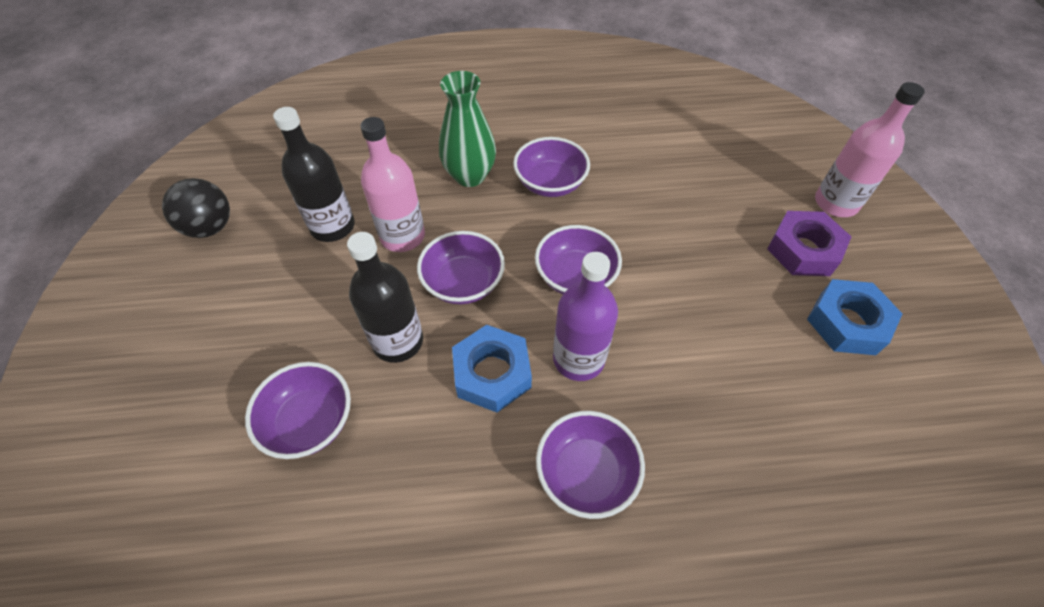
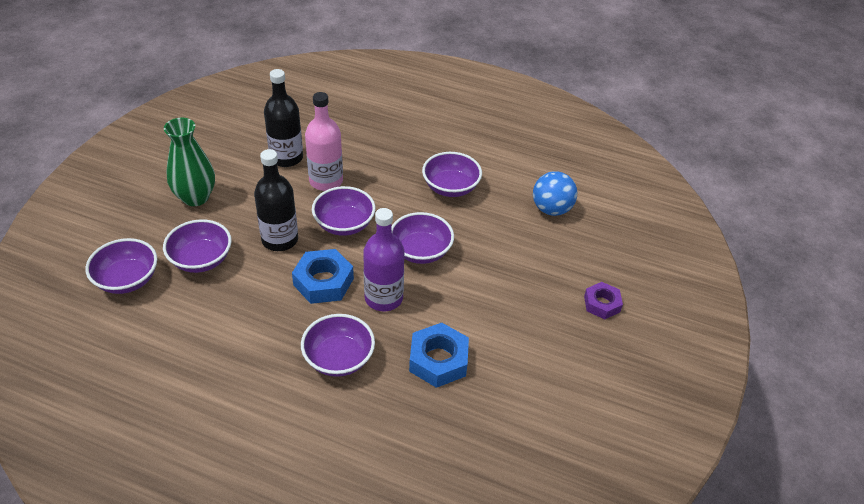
camera: 25 degrees right, 10 degrees down
black ball [162,178,230,238] -> none
green vase [439,71,496,187] -> green vase moved to [164,118,215,206]
purple nut [767,211,851,276] -> purple nut [584,282,623,319], size x0.64
blue nut [807,279,903,355] -> blue nut moved to [409,323,469,388]
pink bottle [815,82,925,217] -> none
none -> purple bowl [85,238,157,294]
none -> blue ball [533,171,577,216]

